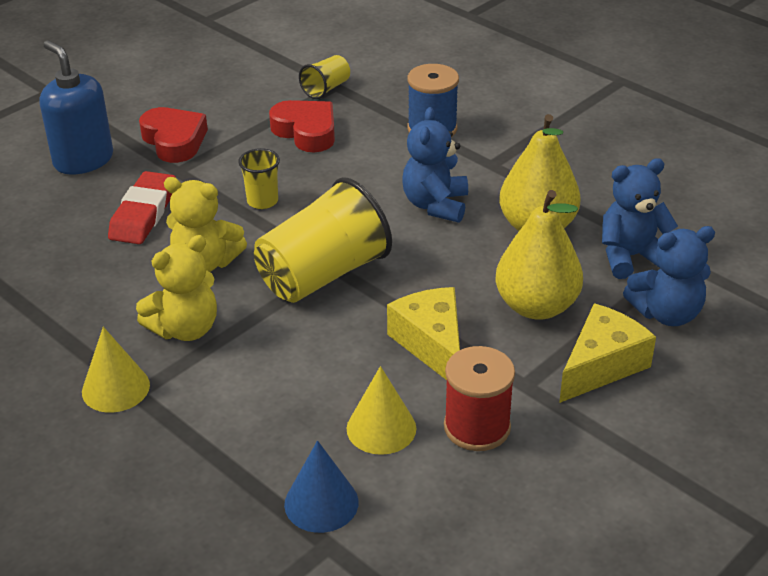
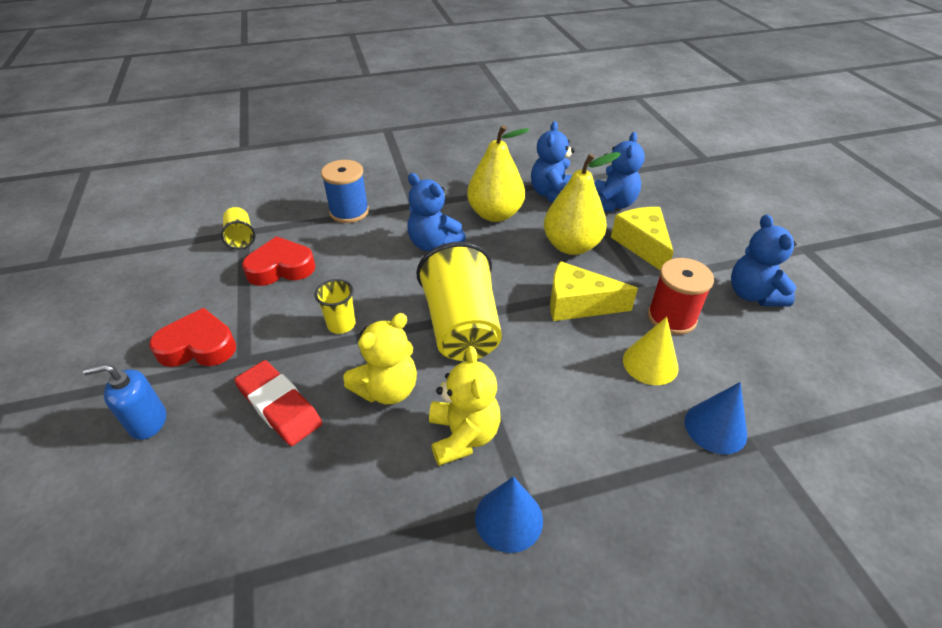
camera: 60 degrees left, 5 degrees up
blue soap dispenser [40,40,113,175] -> blue soap dispenser [83,364,166,440], size x0.64
yellow cone [82,327,150,413] -> blue cone [475,476,543,553]
none -> blue teddy bear [731,214,797,307]

